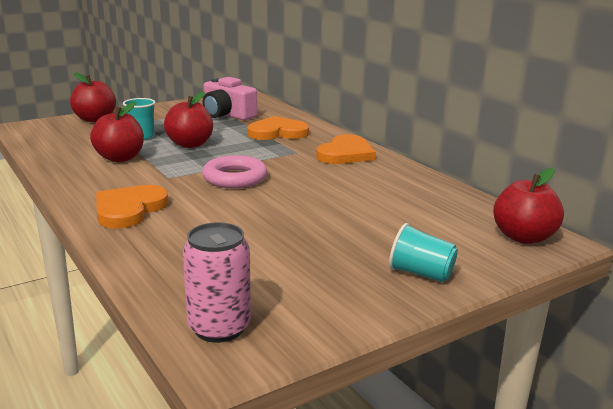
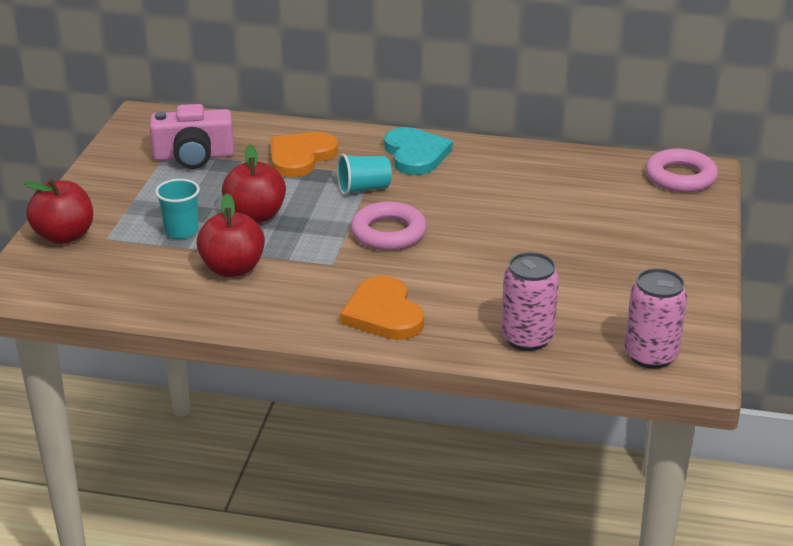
camera: 45 degrees left, 10 degrees up
orange heart [316,134,376,164] -> turquoise heart [384,127,453,175]
turquoise cup [389,223,458,282] -> turquoise cup moved to [337,154,392,195]
red apple [493,168,564,244] -> pink ring [646,149,718,193]
none -> pink can [501,252,559,351]

